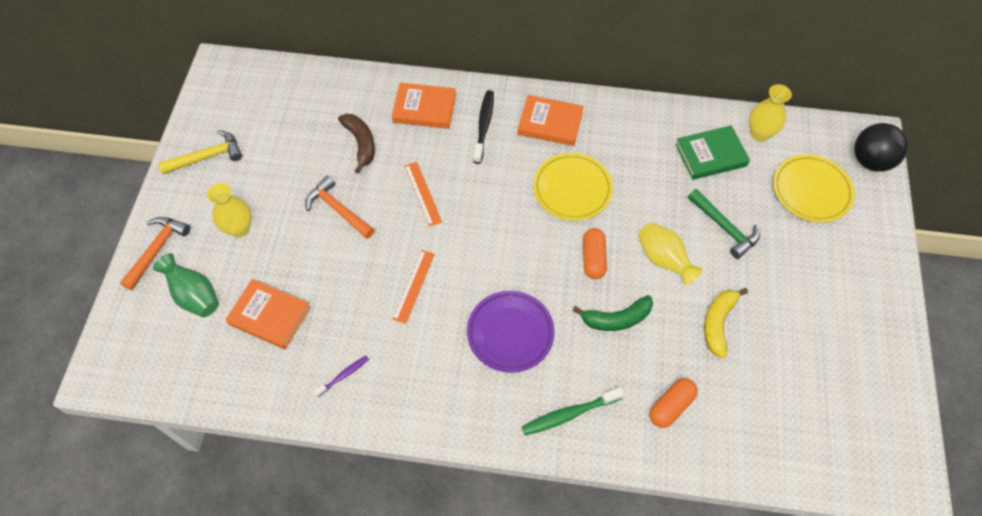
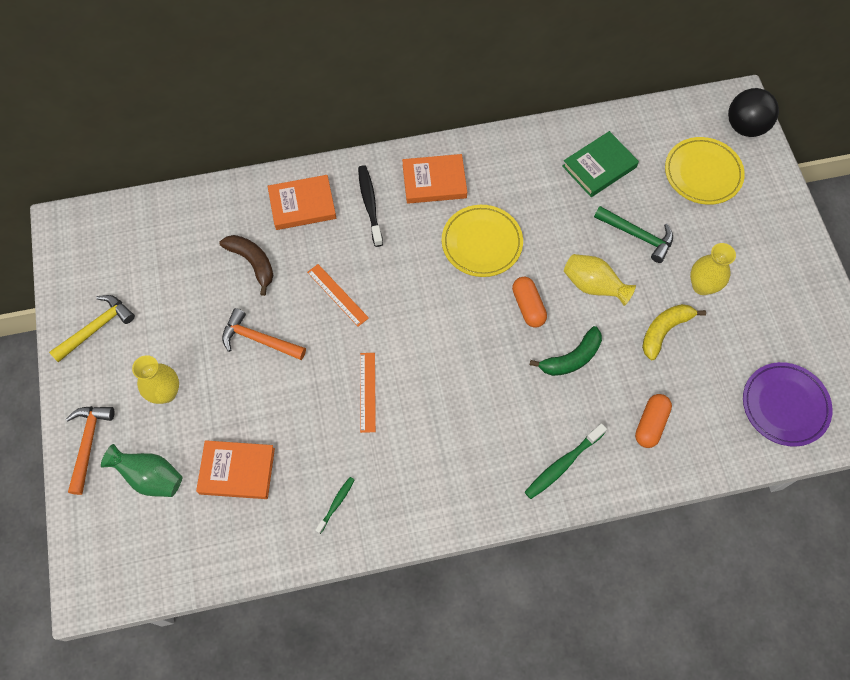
camera: 20 degrees left, 5 degrees up
purple toothbrush [314,356,369,397] -> green toothbrush [315,477,355,534]
purple plate [467,291,555,373] -> purple plate moved to [743,362,833,447]
yellow banana [704,288,748,358] -> yellow banana turned 45 degrees clockwise [642,304,706,360]
yellow vase [749,84,792,141] -> yellow vase moved to [690,243,736,295]

